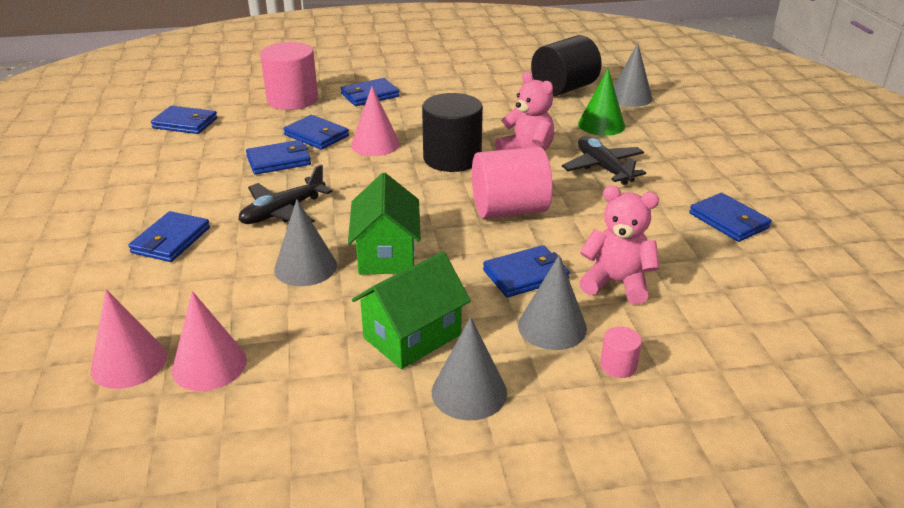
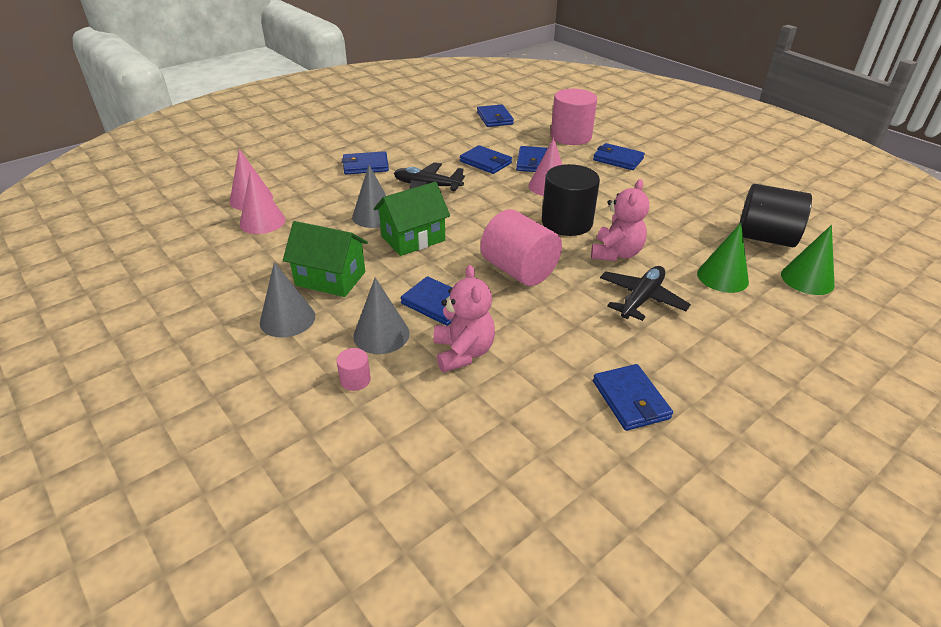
camera: 60 degrees right, 5 degrees up
grey cone [614,43,652,107] -> green cone [781,225,835,295]
blue wallet [689,193,772,242] -> blue wallet turned 45 degrees counterclockwise [593,364,673,431]

